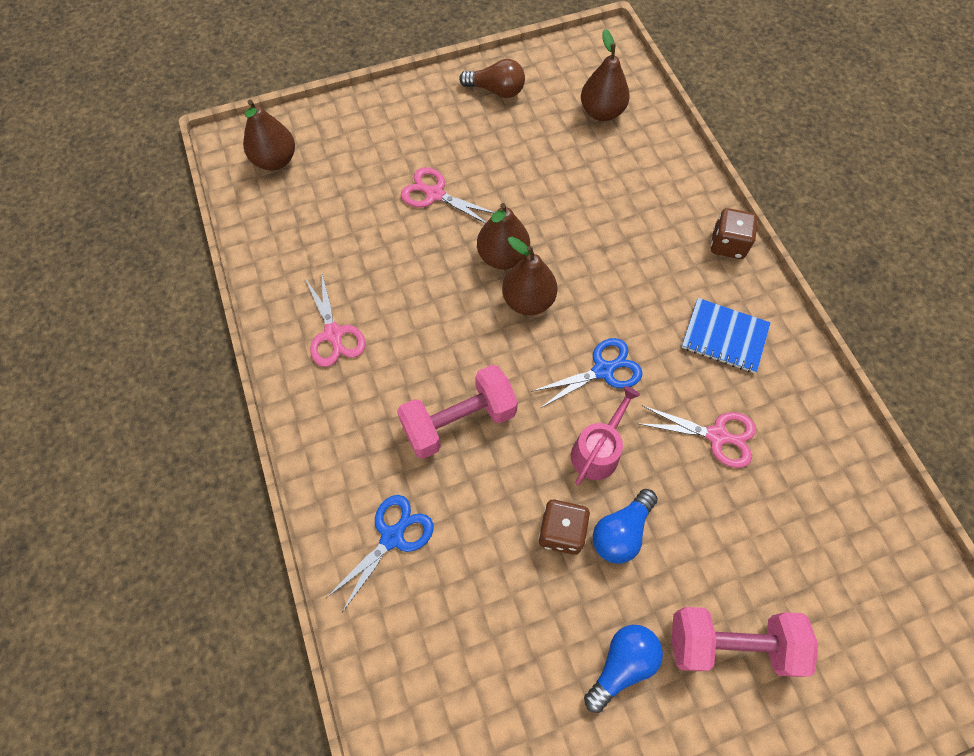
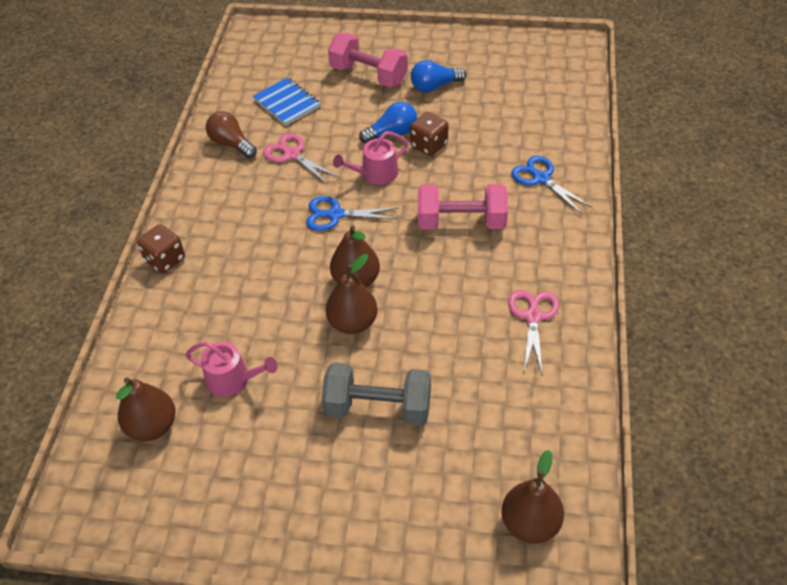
camera: 150 degrees left, 15 degrees down
blue scissors [325,495,434,612] -> blue scissors turned 75 degrees clockwise [511,156,592,214]
pink scissors [401,167,495,224] -> grey dumbbell [322,362,431,425]
brown light bulb [459,59,525,98] -> brown light bulb moved to [206,111,257,158]
blue notebook [681,298,771,373] -> blue notebook moved to [253,77,321,125]
none -> pink watering can [185,341,278,397]

